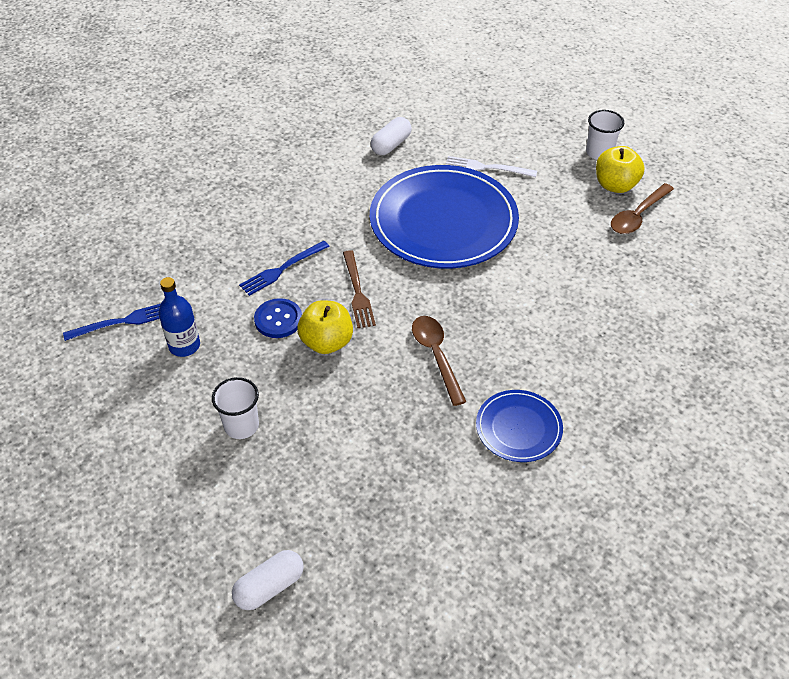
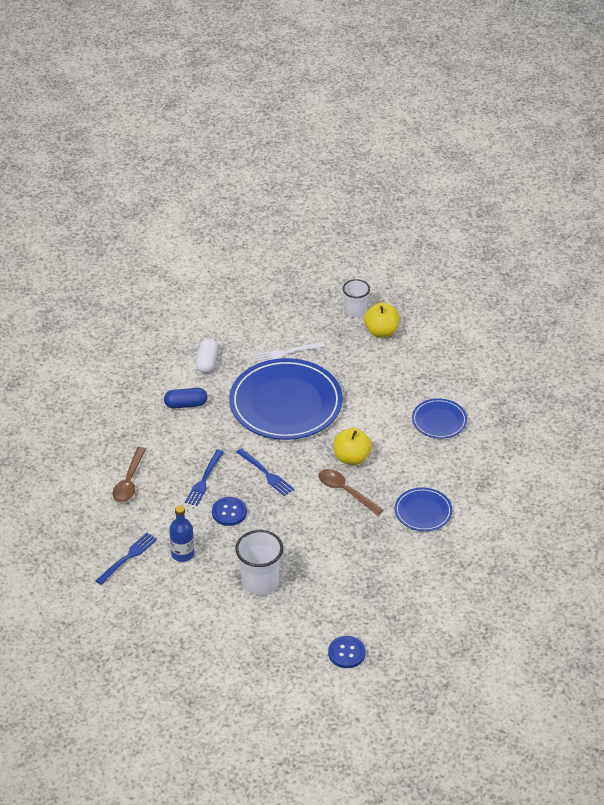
camera: 30 degrees left, 5 degrees down
white cup [212,377,259,439] -> white cup [235,530,283,595], size x1.52
white capsule [232,550,304,610] -> blue button [328,636,366,668]
yellow apple [297,300,353,354] -> yellow apple moved to [333,428,372,465]
brown fork [343,250,376,328] -> blue fork [236,448,294,496]
brown spoon [611,183,674,234] -> brown spoon moved to [113,447,146,502]
none -> blue capsule [164,388,207,409]
none -> blue plate [412,398,467,439]

